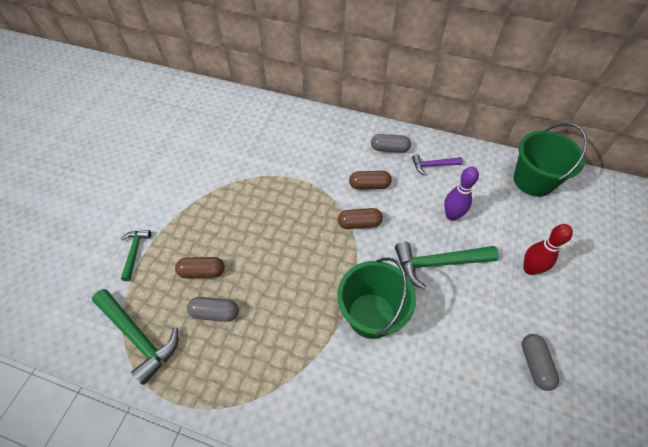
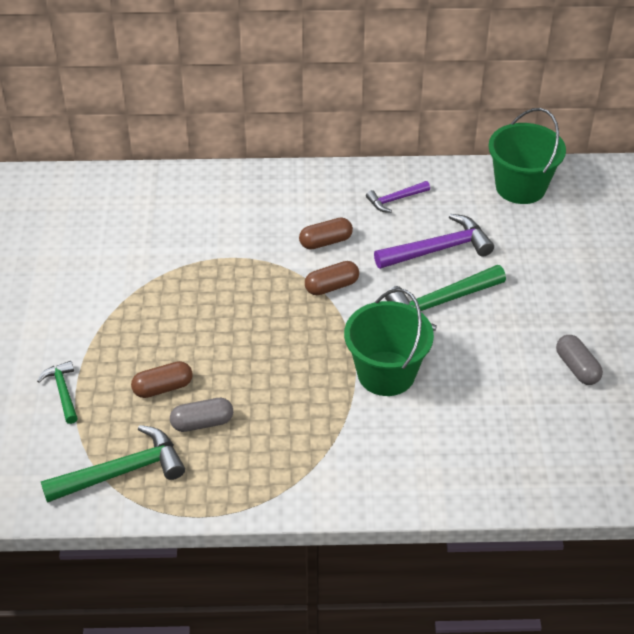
camera: 20 degrees left, 10 degrees down
green hammer [92,289,178,385] -> green hammer turned 45 degrees counterclockwise [41,425,185,503]
grey capsule [371,134,411,153] -> none
purple bowling pin [444,167,479,221] -> purple hammer [374,214,494,269]
red bowling pin [523,224,573,275] -> none

